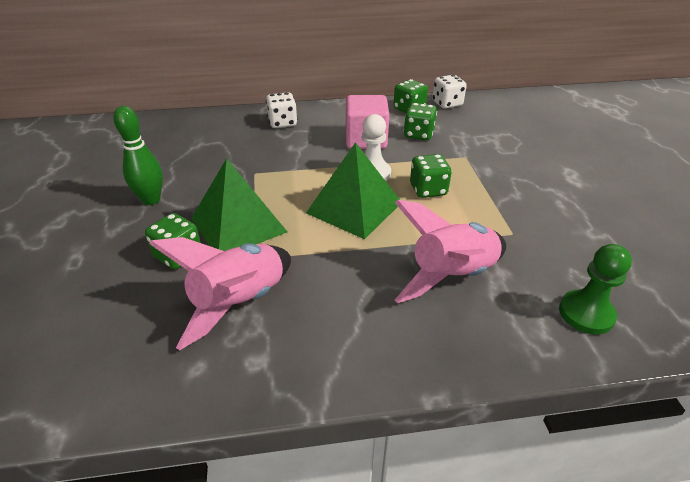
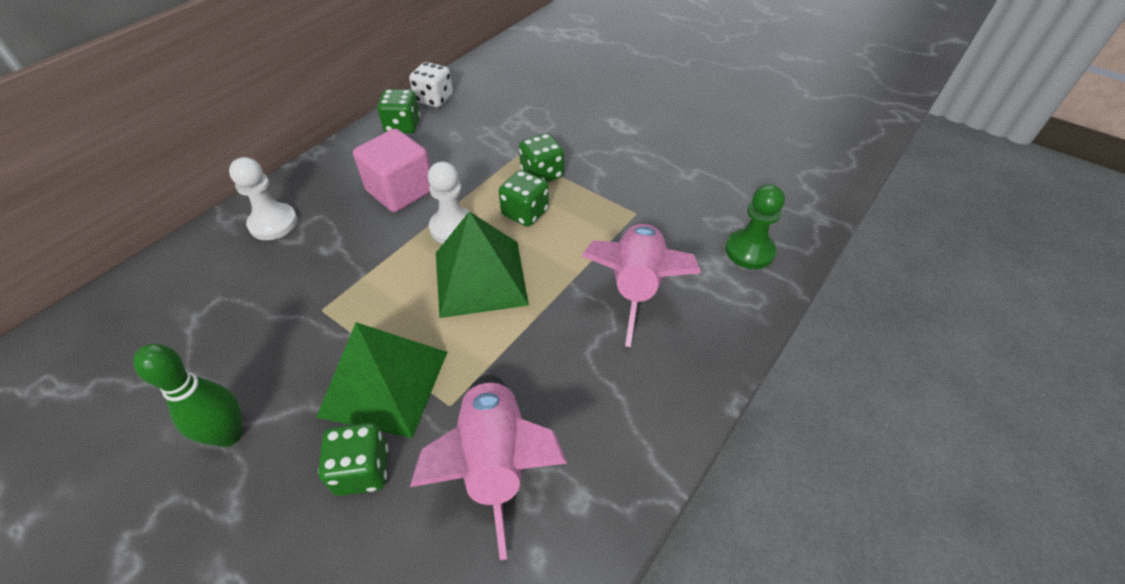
camera: 45 degrees left, 10 degrees up
white dice [266,92,298,128] -> white pawn [229,157,298,240]
green dice [404,103,437,140] -> green dice moved to [519,133,564,182]

